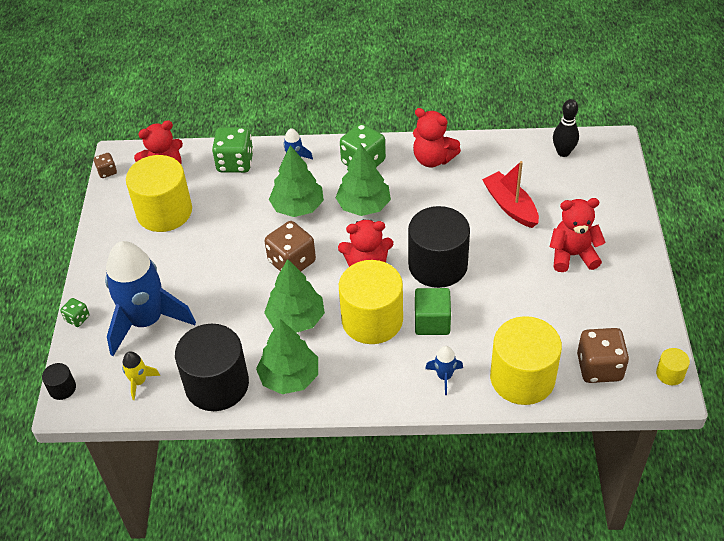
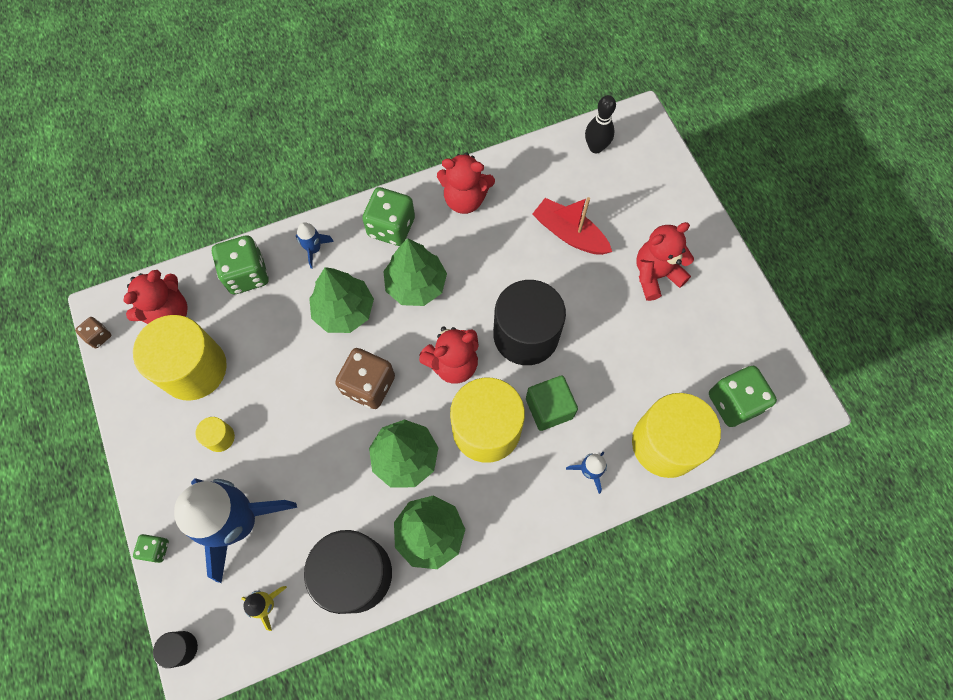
camera: 25 degrees left, 20 degrees up
brown dice [577,328,629,383] -> green dice [709,366,777,427]
yellow cylinder [656,348,690,385] -> yellow cylinder moved to [195,417,235,452]

